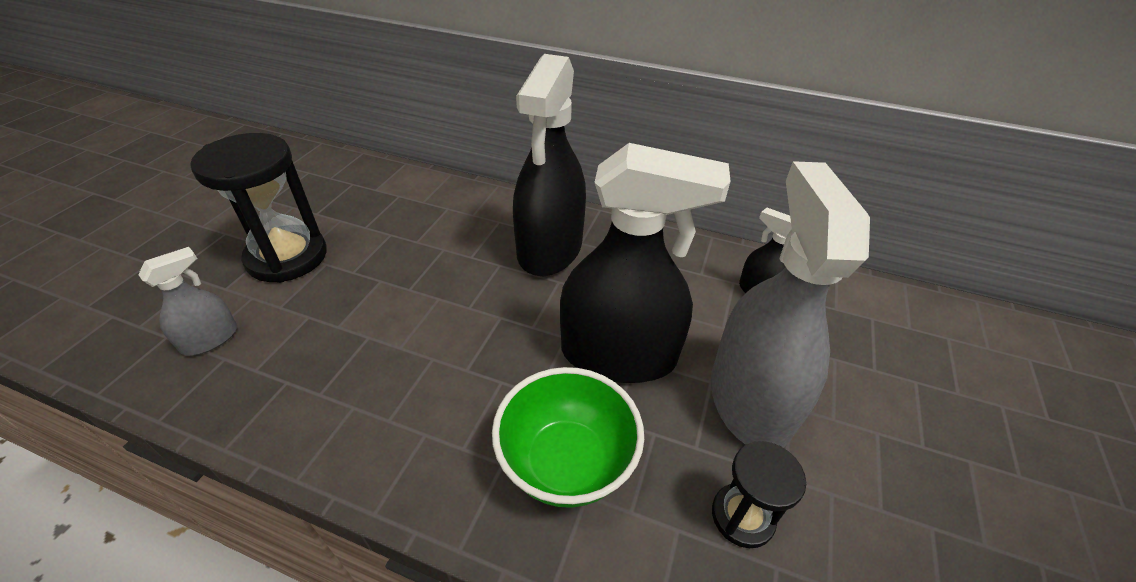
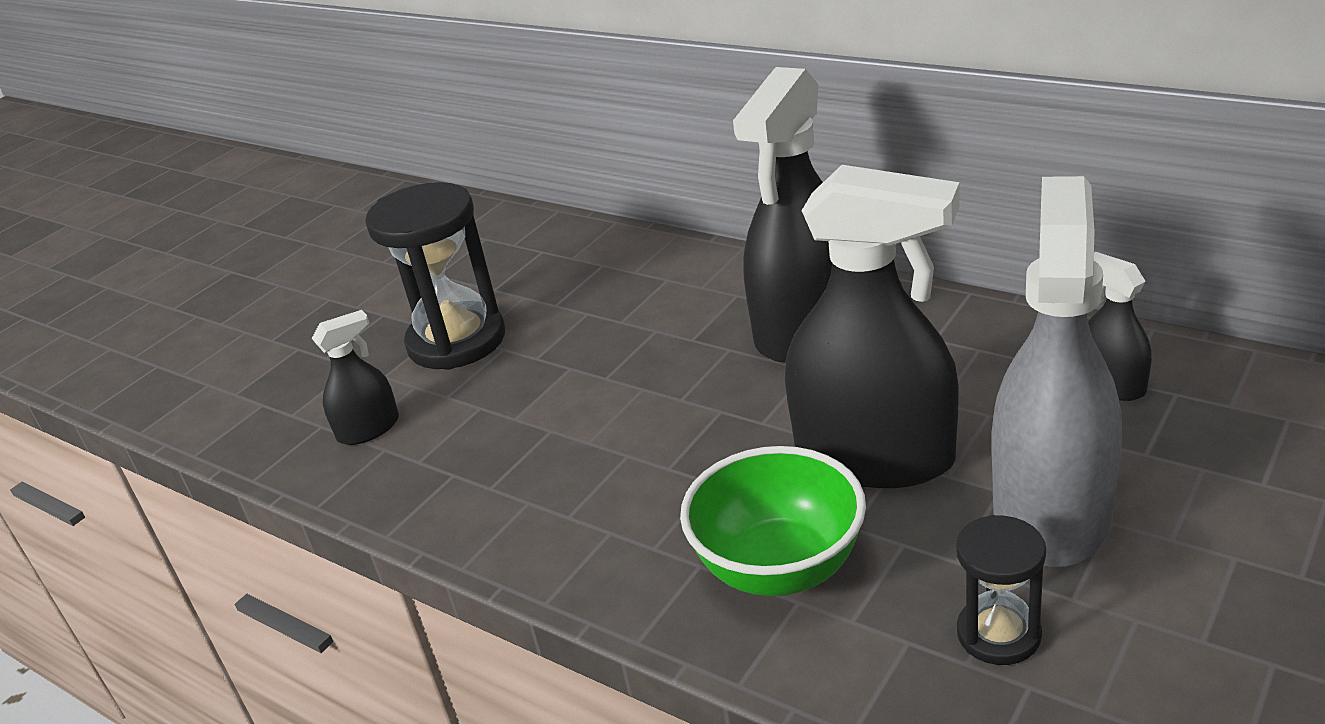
camera: 20 degrees right, 10 degrees down
grey spray bottle [138,247,237,355] -> black spray bottle [312,310,399,445]

